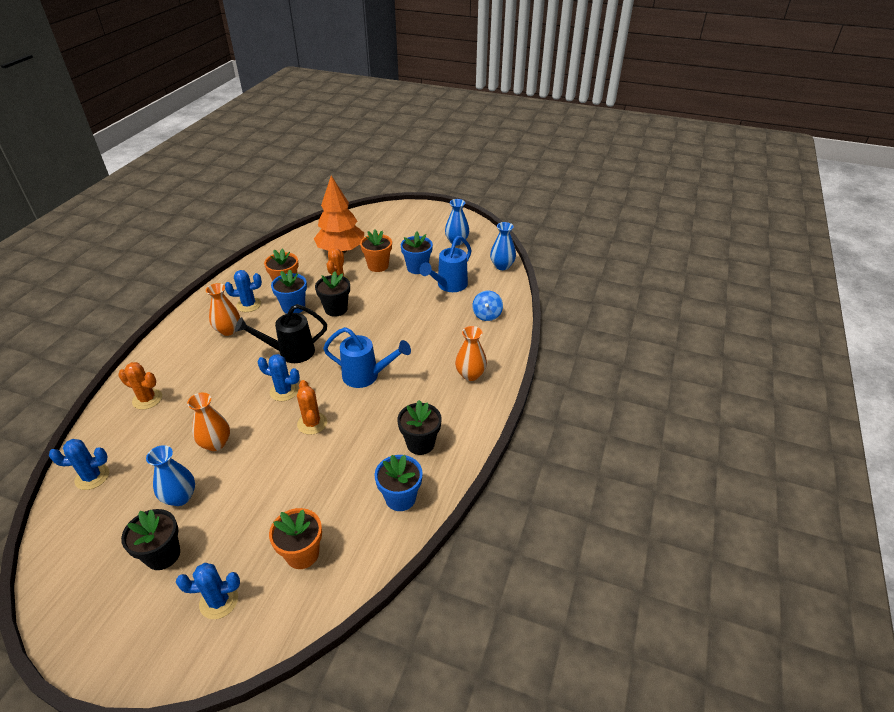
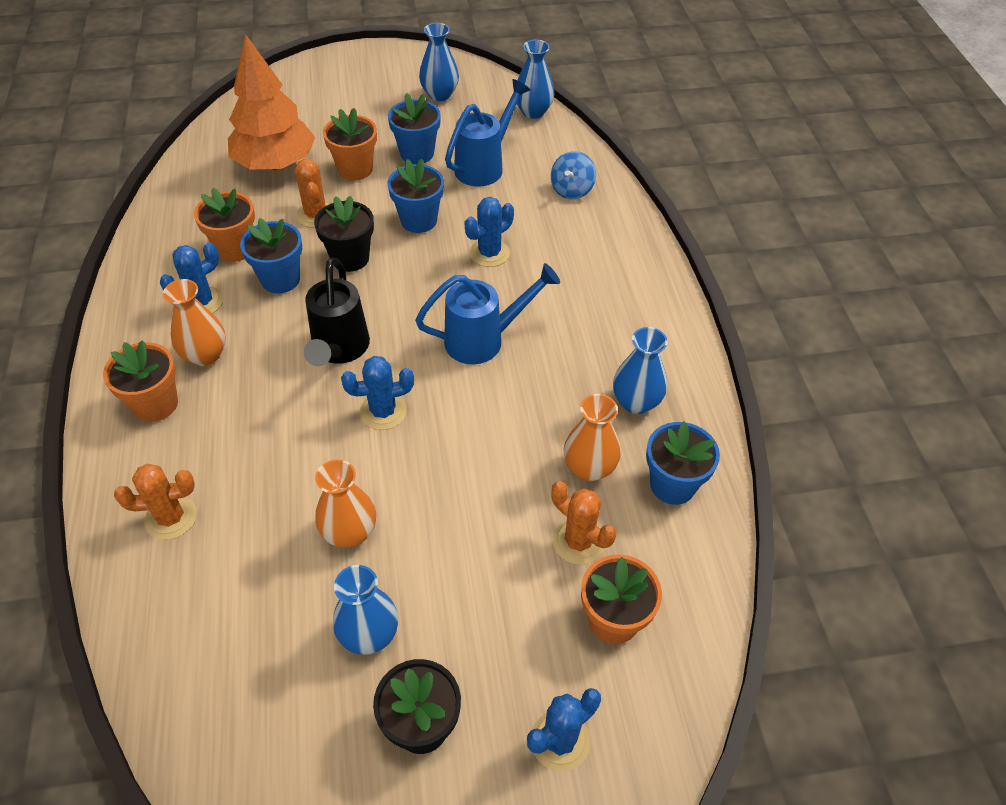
camera: 30 degrees left, 10 degrees up
blue cactus [49,439,109,490] -> blue cactus moved to [465,197,514,267]
black watering can [235,304,327,363] -> black watering can turned 45 degrees counterclockwise [304,258,370,366]
orange cactus [297,380,327,435] -> orange cactus moved to [551,481,616,565]
black flower pot [397,400,442,455] -> blue vase [613,327,668,414]
blue watering can [419,236,471,292] -> blue watering can turned 150 degrees counterclockwise [445,79,530,187]
orange vase [455,326,487,381] -> orange vase moved to [564,394,621,481]
blue spinning top [472,291,503,321] -> blue spinning top turned 45 degrees clockwise [551,151,596,199]
none -> orange flower pot [103,340,178,422]
none -> blue flower pot [387,158,444,233]

